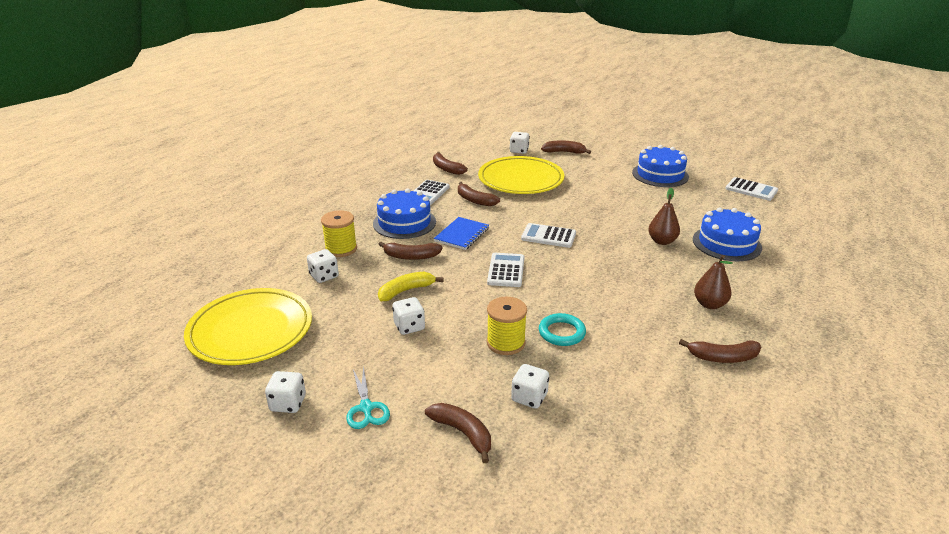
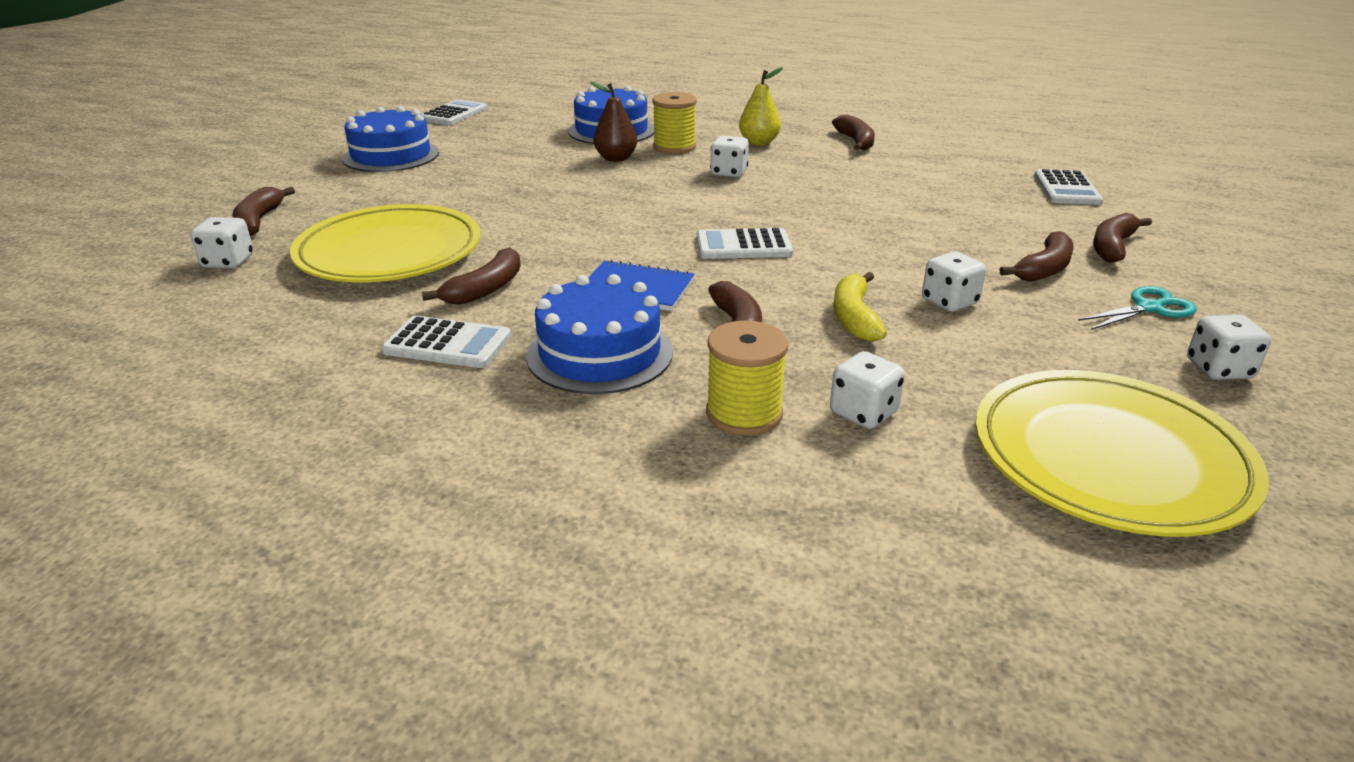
camera: 100 degrees left, 0 degrees up
yellow banana [378,272,444,301] -> yellow banana turned 45 degrees clockwise [834,272,887,342]
brown banana [433,152,468,175] -> brown banana moved to [1000,231,1074,282]
yellow spool [487,297,527,355] -> yellow spool moved to [652,92,697,154]
white dice [511,364,549,409] -> white dice moved to [710,136,749,177]
white calculator [521,223,576,248] -> white calculator moved to [1034,169,1103,205]
turquoise ring [539,313,586,346] -> none
brown pear [694,255,733,309] -> yellow pear [739,67,783,146]

